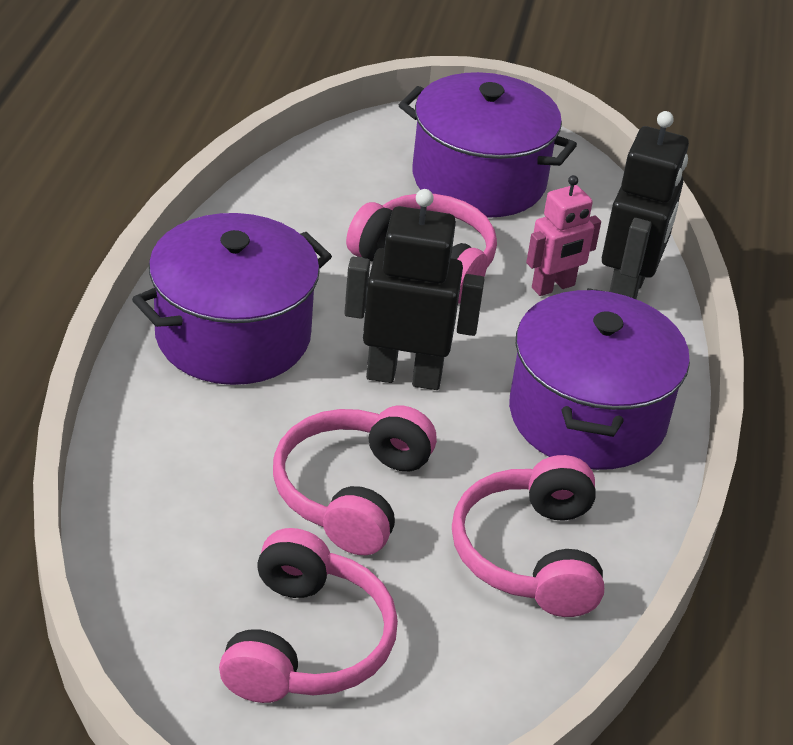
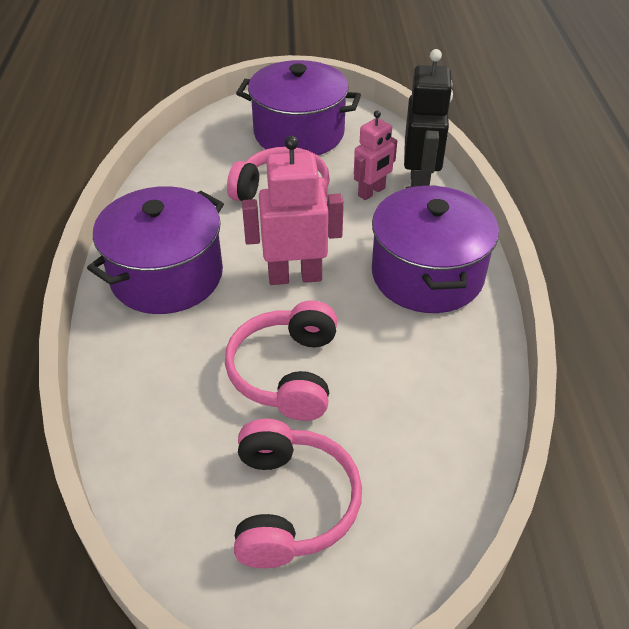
camera: 10 degrees left, 5 degrees up
black robot [344,189,485,390] -> pink robot [242,136,344,285]
pink headphones [452,455,604,617] -> none

